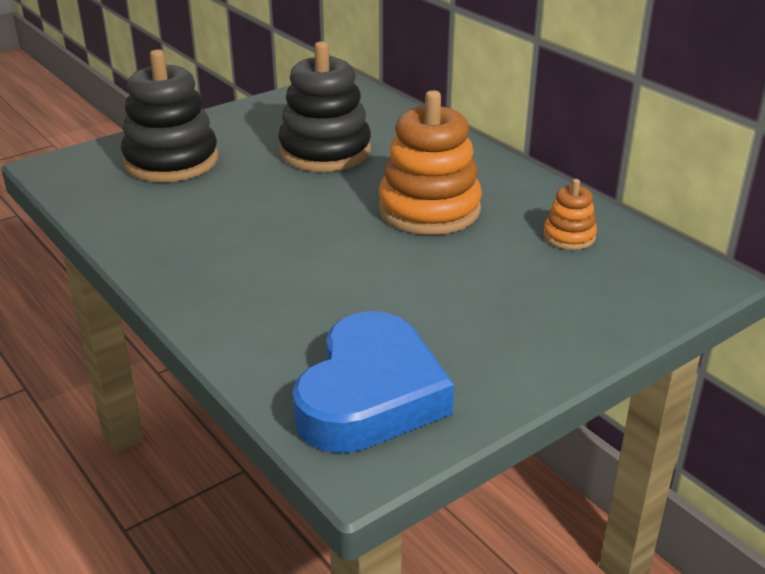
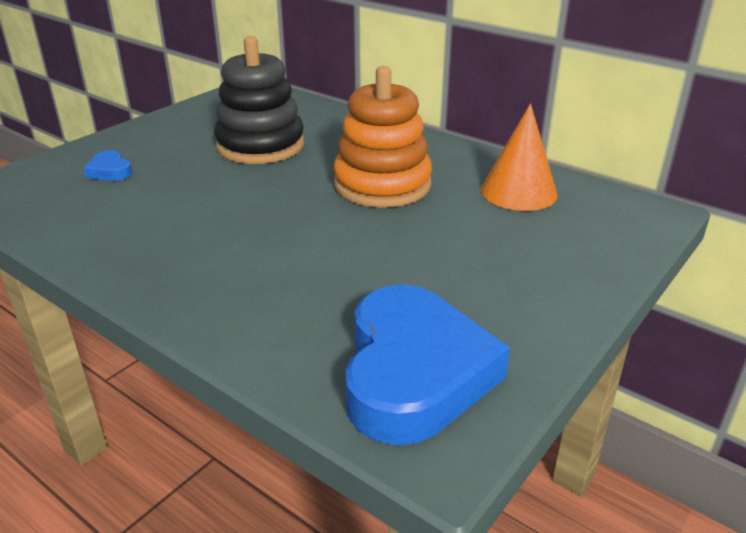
camera: 15 degrees left, 0 degrees up
black stacking toy [121,49,218,182] -> blue heart [83,150,132,181]
orange stacking toy [543,179,597,250] -> orange cone [481,103,557,211]

